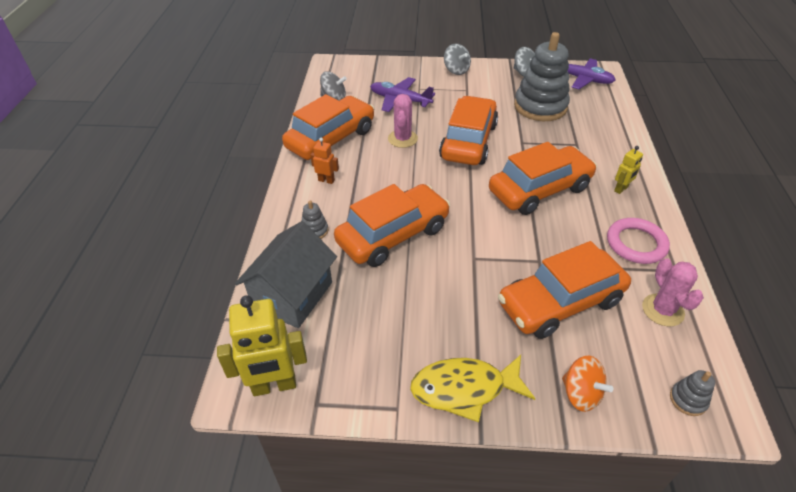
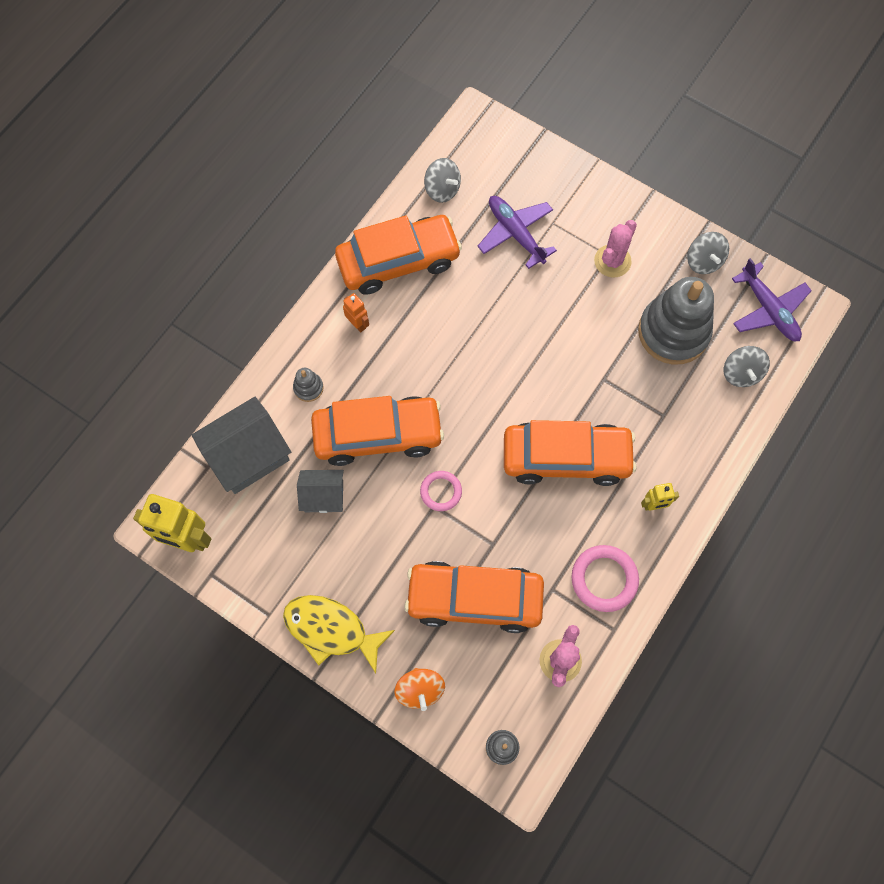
camera: 30 degrees right, 25 degrees up
pink cactus [388,94,418,148] -> pink cactus moved to [594,220,637,278]
orange car [439,96,498,165] -> none
grey spinning top [444,44,471,75] -> grey spinning top moved to [724,346,770,387]
none -> grey house [297,470,344,513]
none -> pink ring [420,471,462,511]

